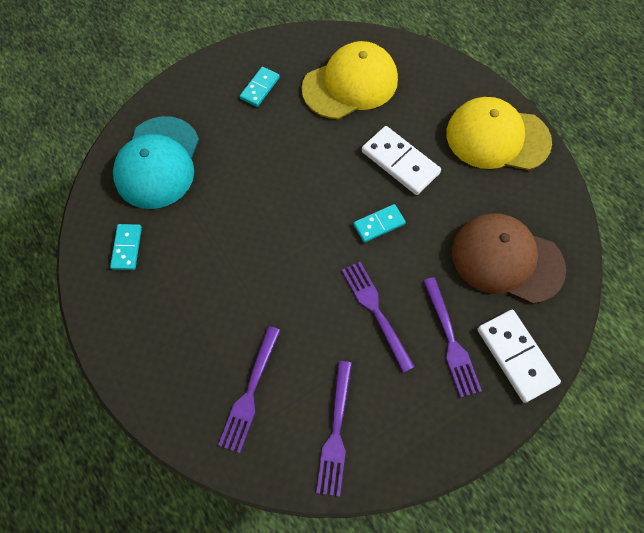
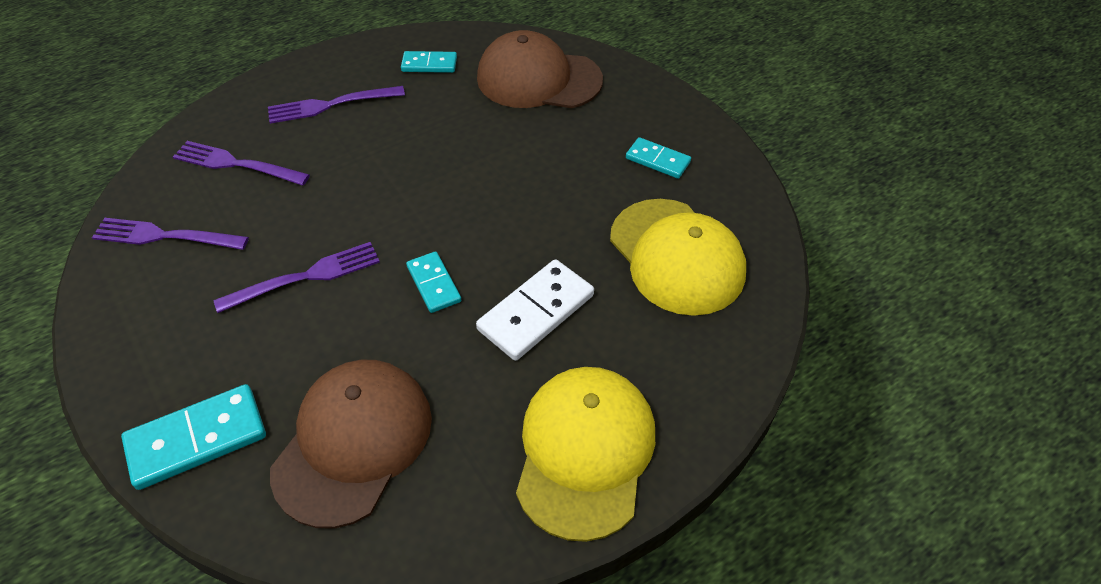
camera: 90 degrees right, 15 degrees down
turquoise cap [113,116,199,209] -> brown cap [477,30,603,108]
purple fork [423,277,482,398] -> purple fork moved to [268,86,405,124]
white domino [477,310,561,403] -> turquoise domino [121,384,266,490]

